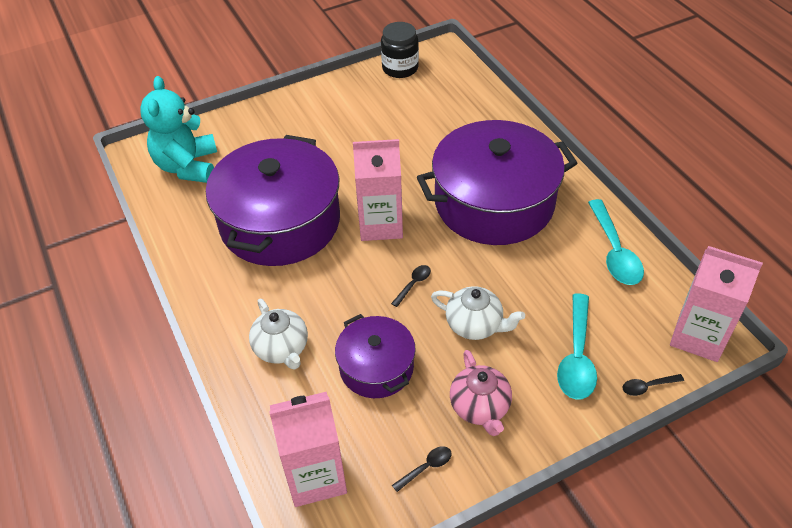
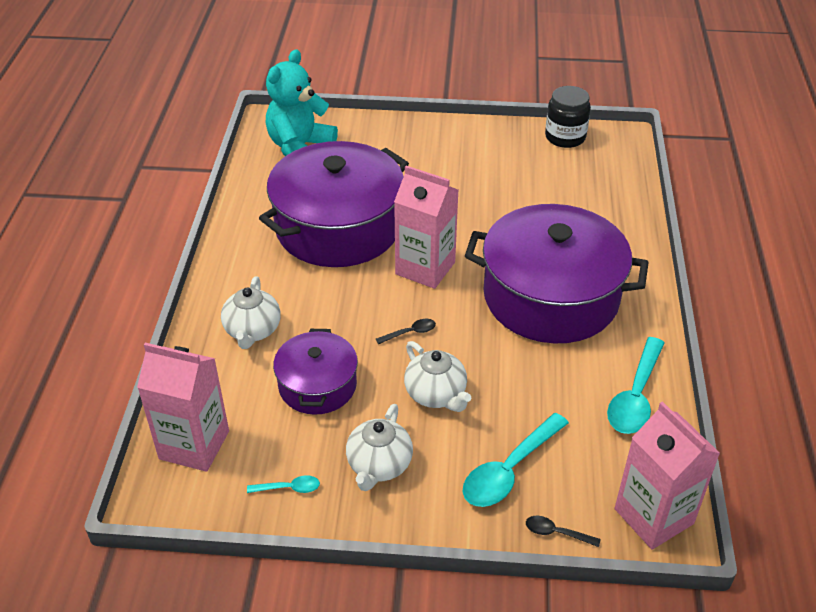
camera: 30 degrees right, 5 degrees down
black spoon [392,446,451,492] -> turquoise spoon [247,475,320,493]
pink teapot [450,350,512,436] -> white teapot [346,404,413,491]

